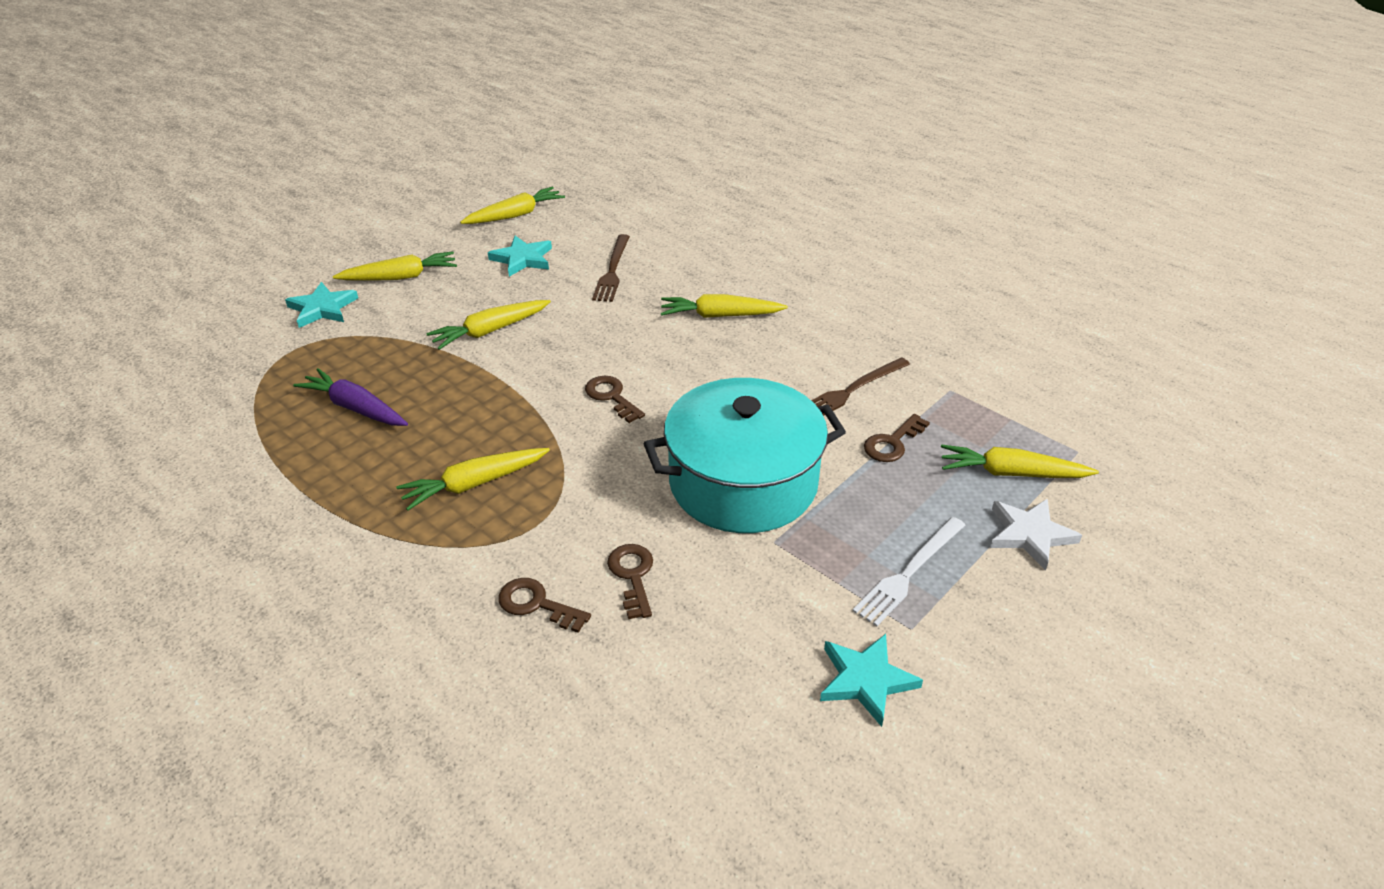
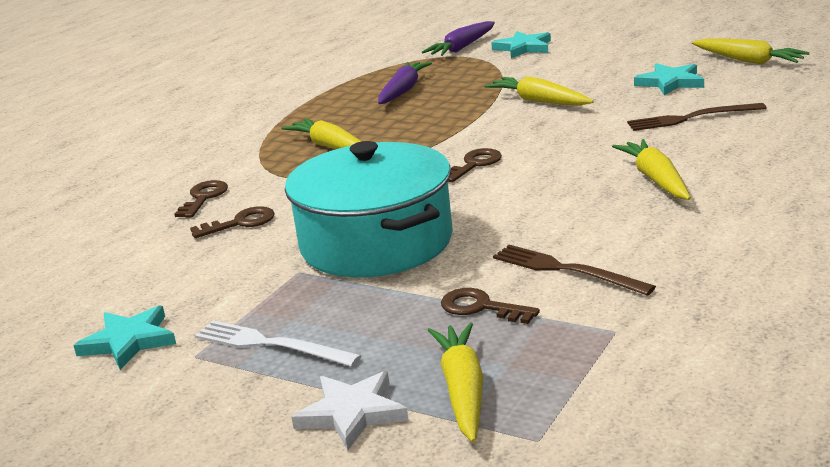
camera: 80 degrees right, 15 degrees down
yellow carrot [333,251,457,281] -> none
none -> purple carrot [422,21,495,56]

